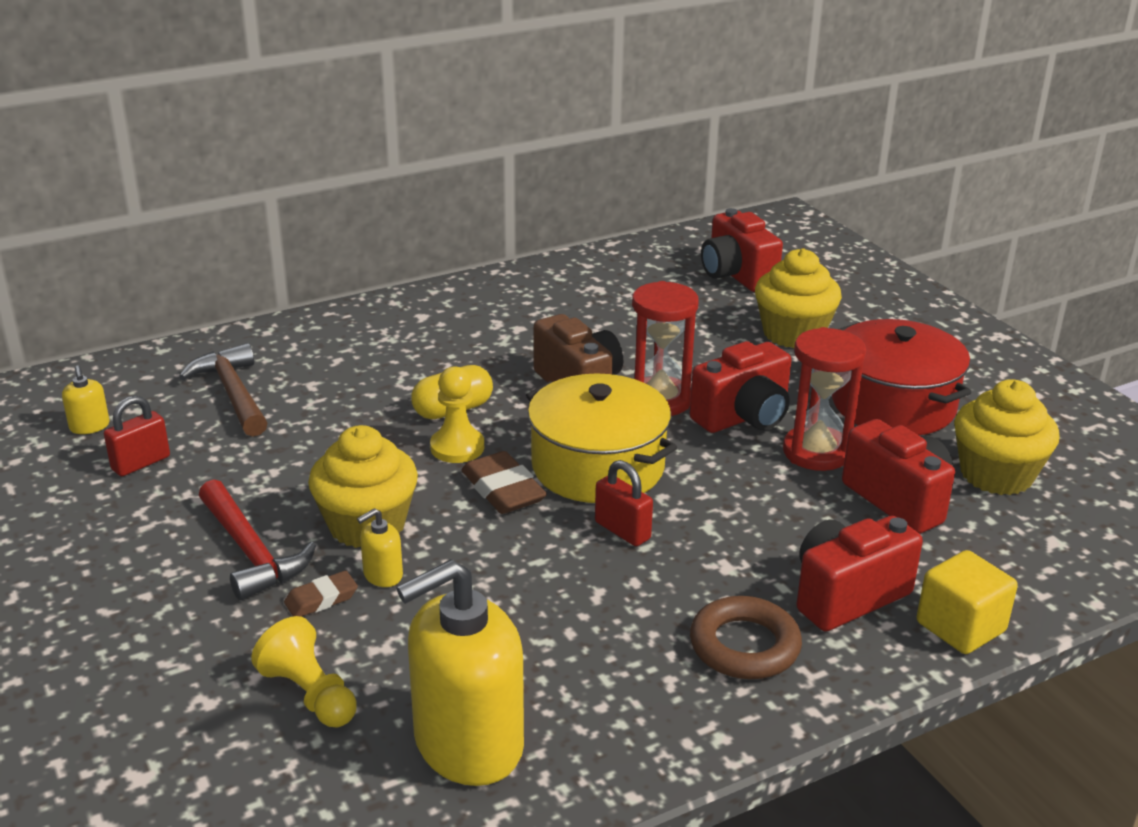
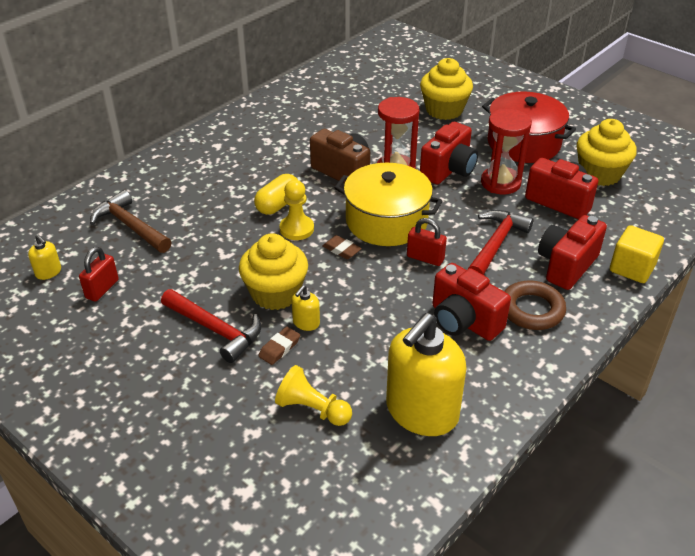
camera: 20 degrees left, 10 degrees up
brown eraser [461,451,547,514] -> brown eraser [322,235,362,259], size x0.60
red camera [701,208,783,292] -> red camera moved to [432,263,511,341]
none -> red hammer [468,210,534,275]

